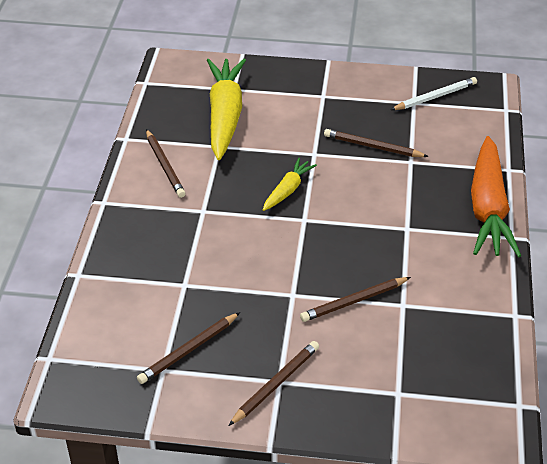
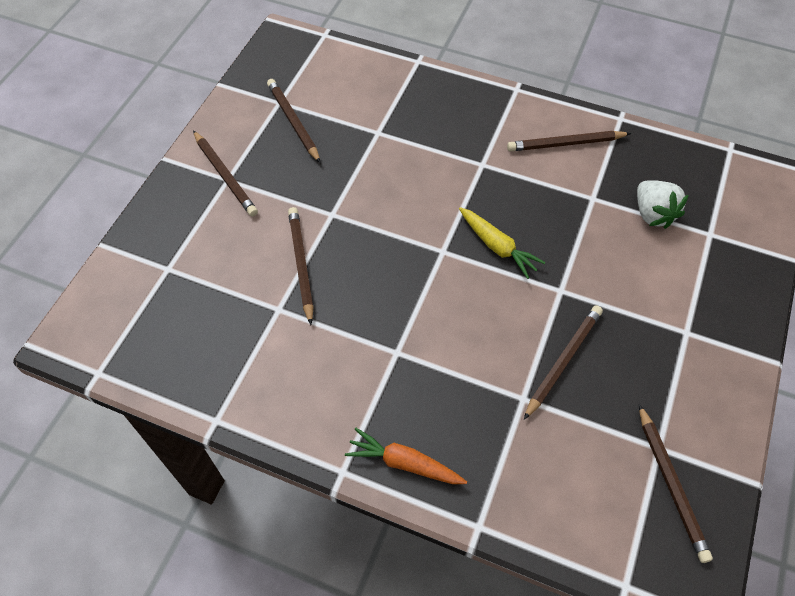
camera: 105 degrees right, 15 degrees up
yellow carrot [207,59,246,160] -> white strawberry [637,180,689,229]
white pencil [391,77,477,110] -> brown pencil [639,404,713,563]
orange carrot [471,136,521,257] -> orange carrot [345,428,467,484], size x0.50

